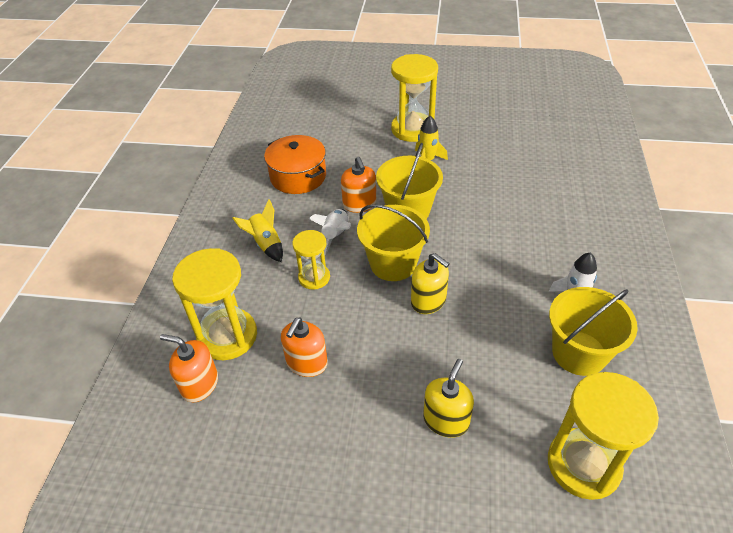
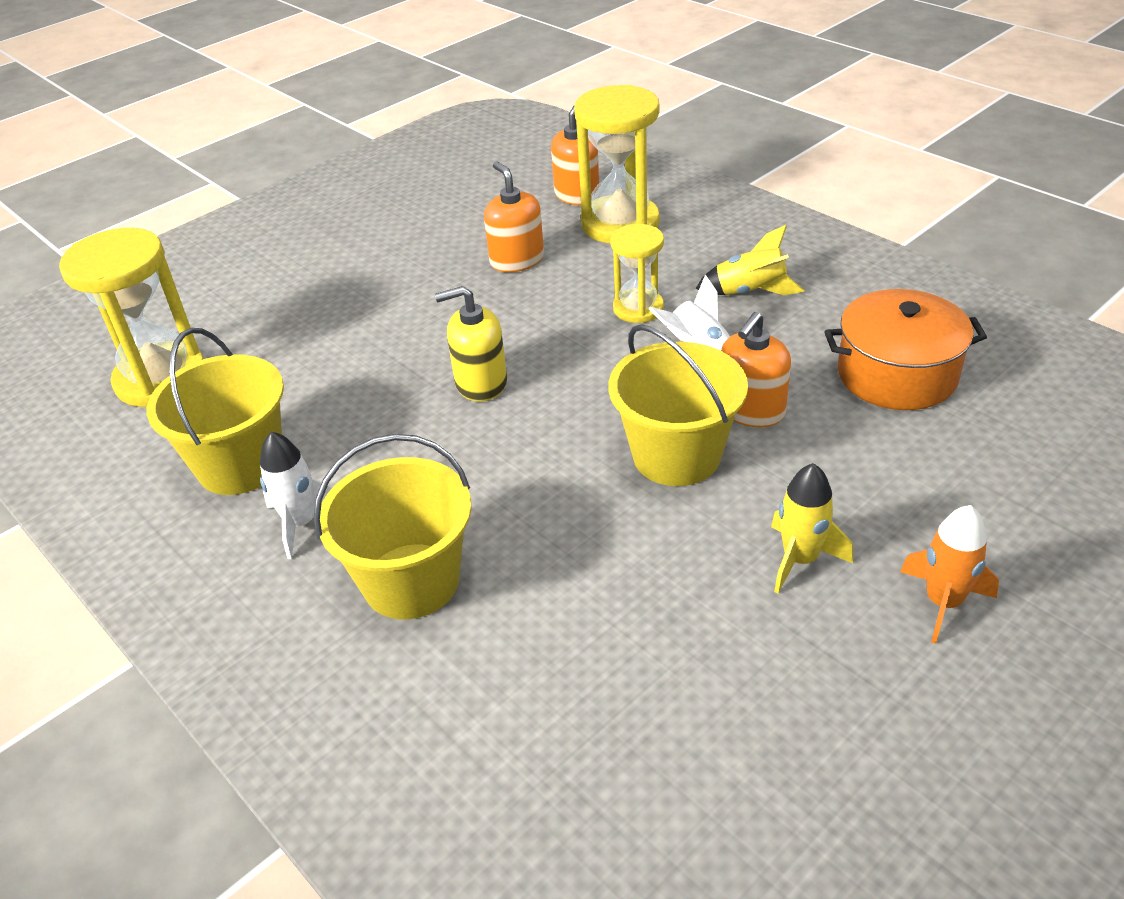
camera: 130 degrees right, 5 degrees down
orange soap dispenser [341,157,376,213] -> orange soap dispenser turned 75 degrees counterclockwise [721,312,791,427]
yellow bucket [357,204,430,281] -> yellow bucket moved to [314,434,472,619]
yellow hourglass [391,54,438,142] -> orange rocket [900,505,999,644]
yellow soap dispenser [423,359,474,438] -> none

